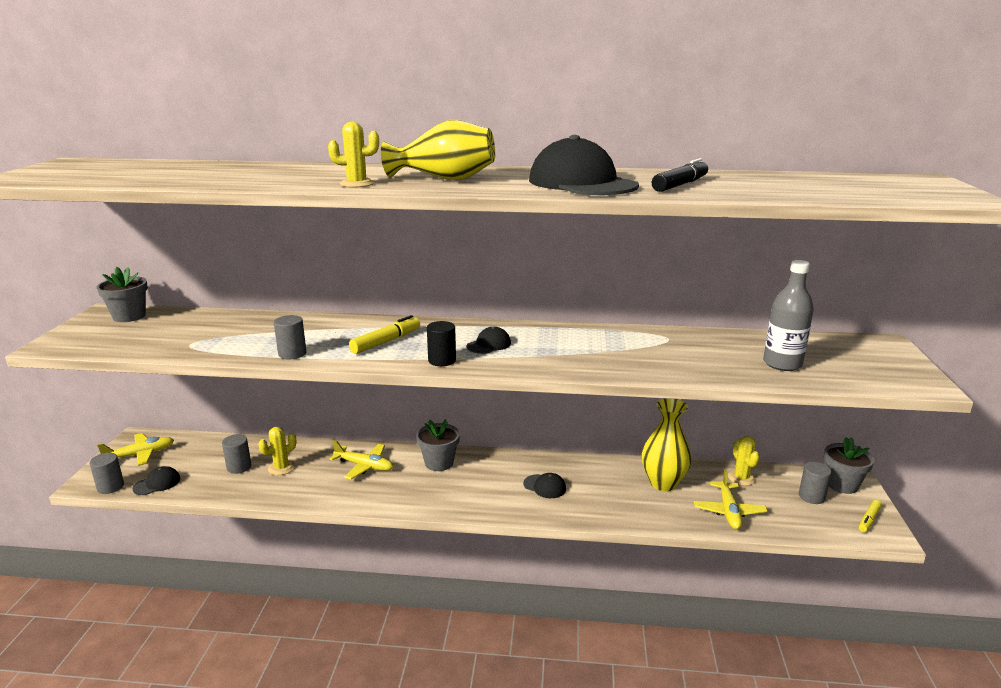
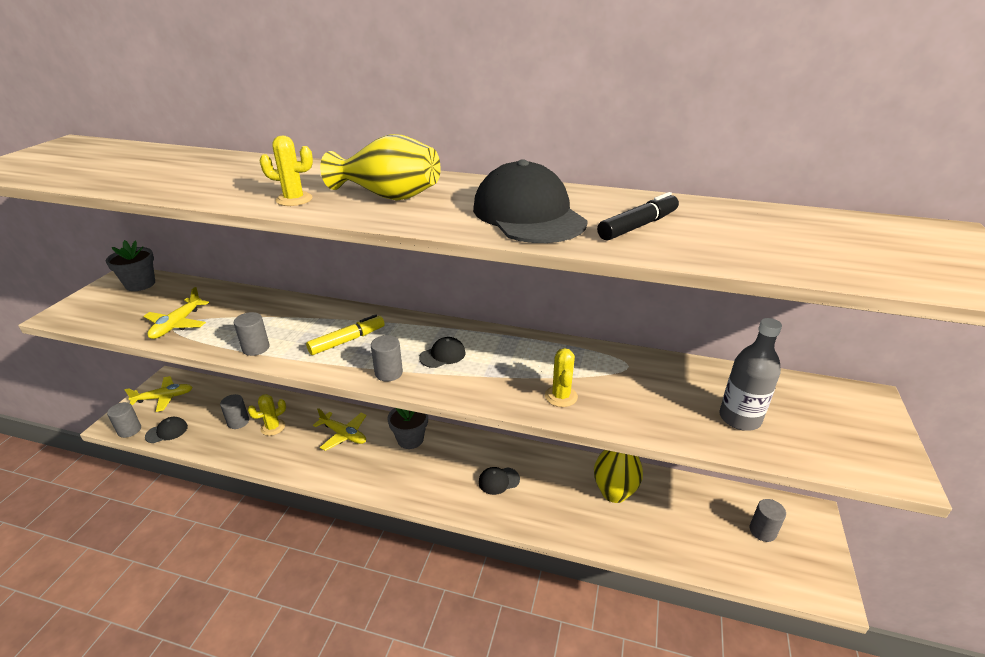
camera: 10 degrees right, 10 degrees up
black cylinder [427,321,456,366] -> grey cylinder [371,335,403,382]
black cap [523,473,566,498] -> black cap turned 120 degrees clockwise [478,467,520,495]
yellow plane [694,469,768,529] -> yellow plane moved to [143,287,209,339]
yellow cactus [728,436,760,486] -> yellow cactus moved to [545,348,578,407]
grey flower pot [824,437,875,494] -> none
yellow marker [859,500,882,532] -> none

